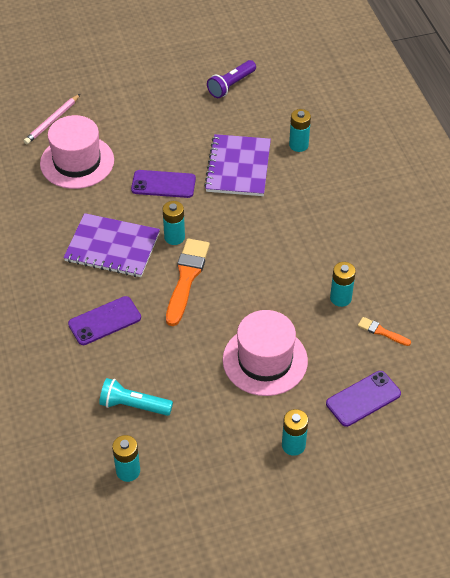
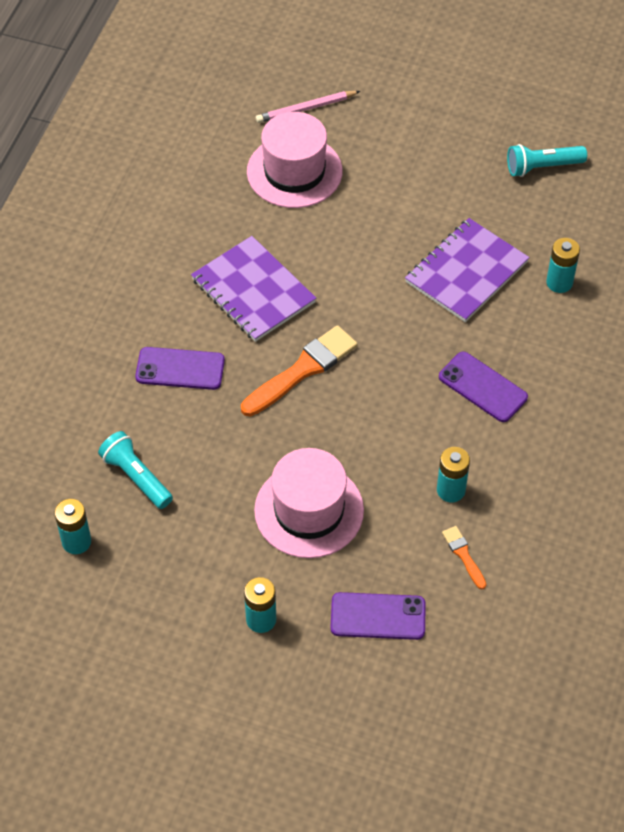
camera: 35 degrees right, 5 degrees up
purple phone [131,170,196,198] -> purple phone moved to [439,352,528,422]
turquoise battery [163,201,185,245] -> none
purple flashlight [207,60,256,98] -> turquoise flashlight [507,144,587,177]

